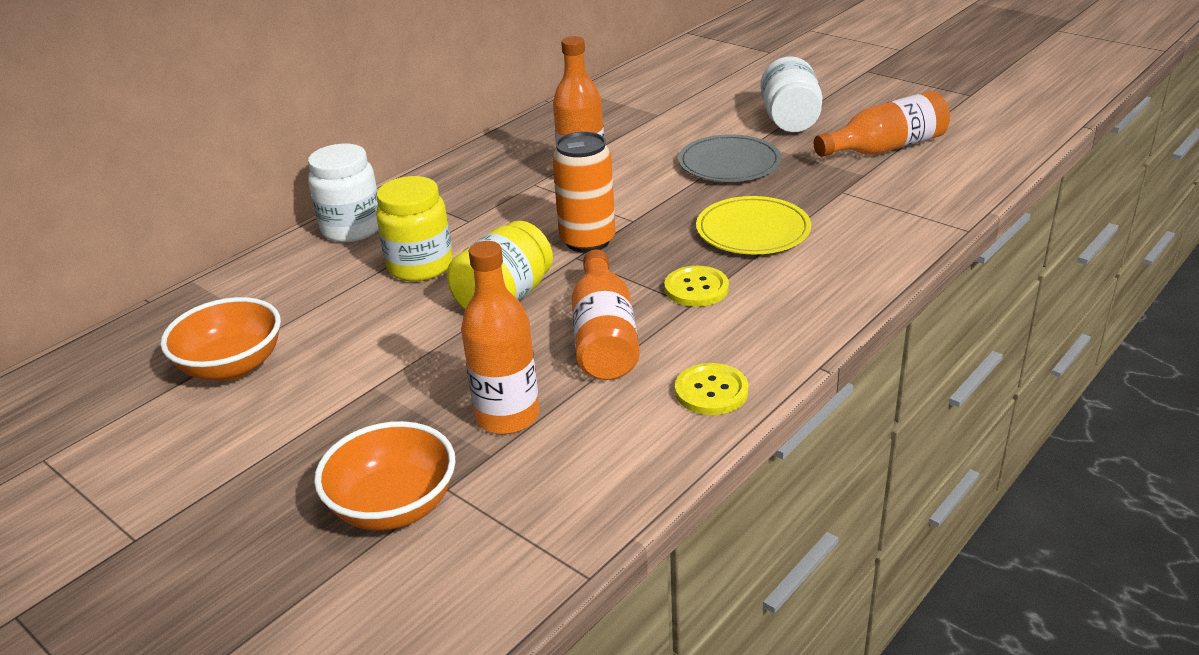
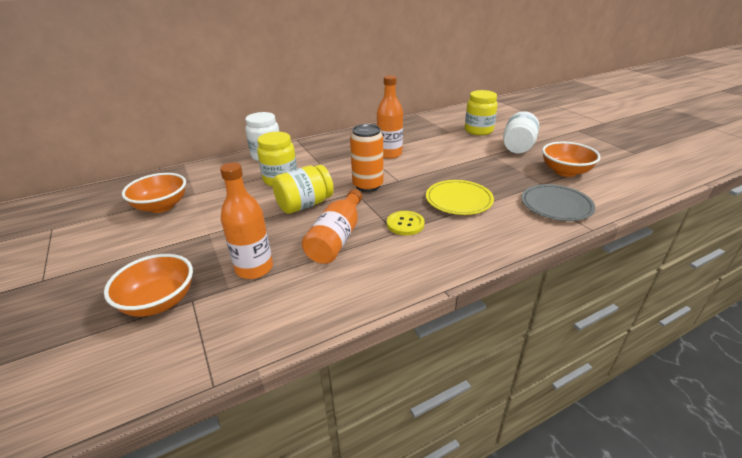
camera: 20 degrees right, 0 degrees up
yellow button [675,363,748,415] -> none
grey plate [678,134,781,182] -> grey plate moved to [521,184,595,221]
orange bottle [814,91,950,157] -> orange bowl [542,142,601,177]
none -> yellow jar [465,90,498,135]

